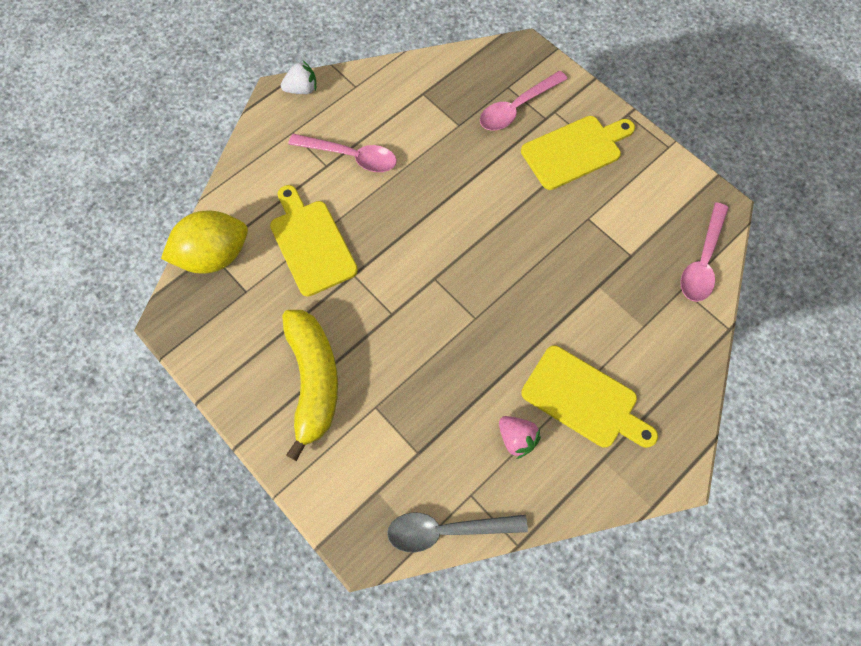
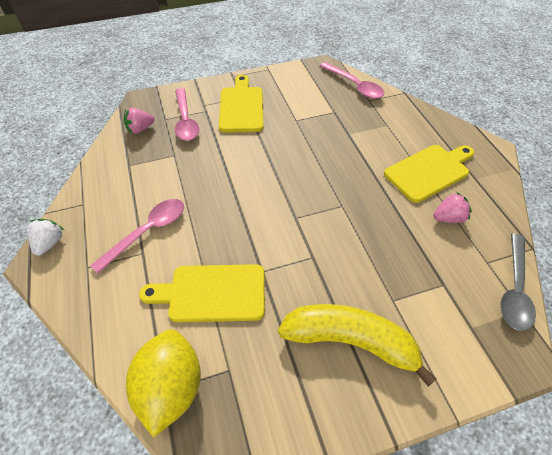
camera: 65 degrees left, 15 degrees down
none -> pink strawberry [124,108,154,134]

